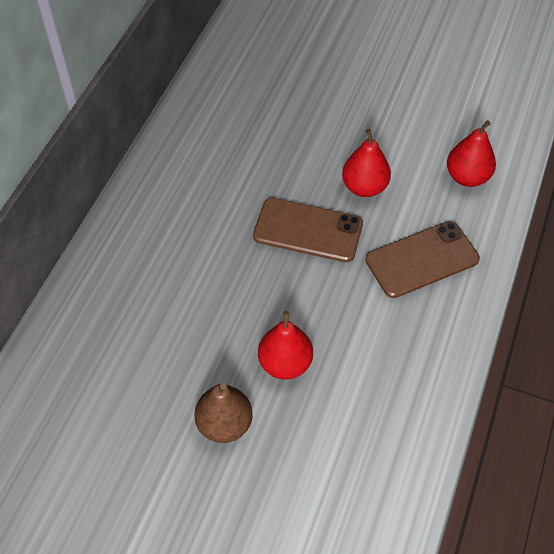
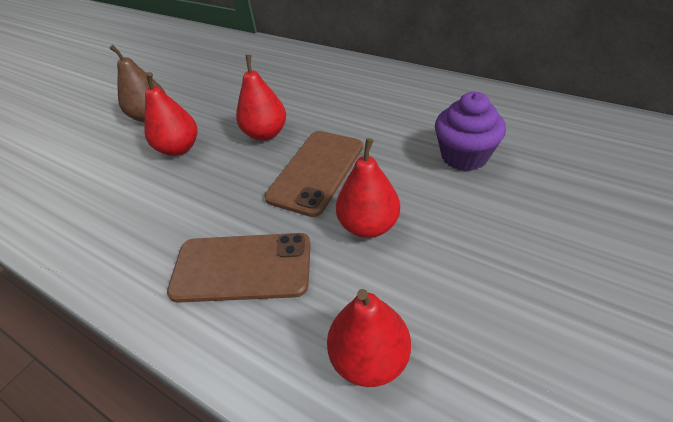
camera: 105 degrees right, 10 degrees down
brown phone [365,221,480,298] -> brown phone turned 75 degrees counterclockwise [167,233,311,303]
none -> red pear [236,55,286,141]
none -> purple cupcake [435,92,506,171]

